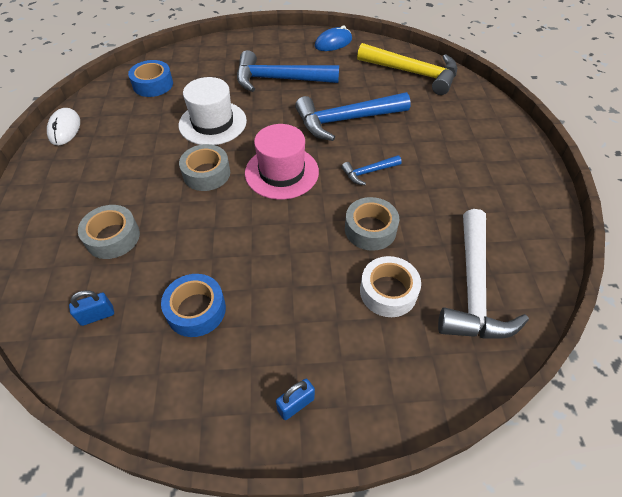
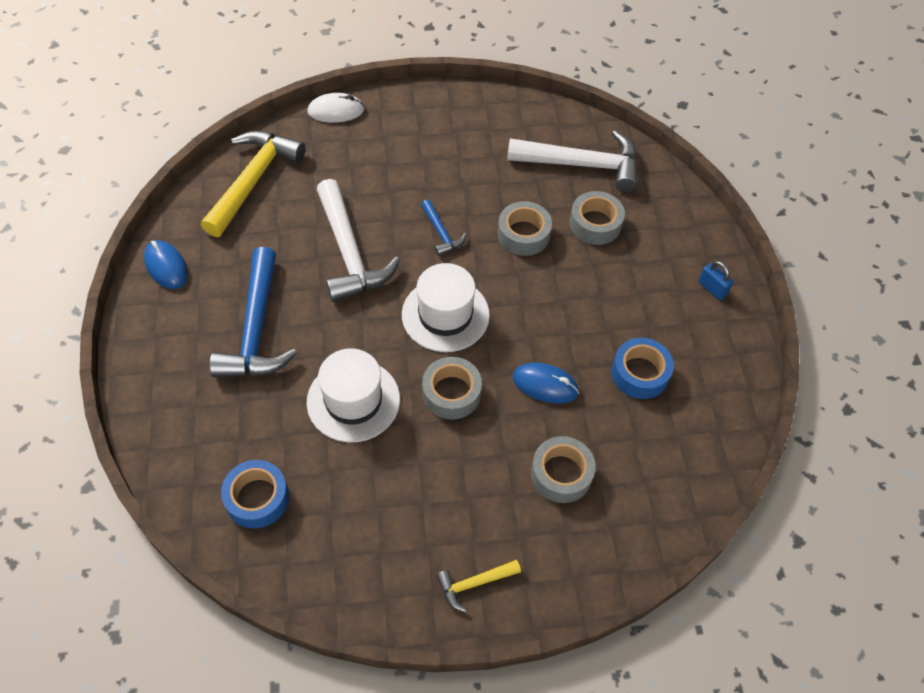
camera: 95 degrees left, 5 degrees up
white mouse [47,108,80,145] -> white mouse moved to [307,93,365,123]
blue padlock [69,290,114,326] -> none
pink hat [245,124,319,200] -> white hat [402,263,490,352]
blue hammer [295,92,411,141] -> white hammer [317,179,400,302]
white tape [360,256,421,317] -> grey tape [570,191,625,245]
none -> yellow hammer [436,560,521,612]
none -> blue mouse [513,362,579,404]

